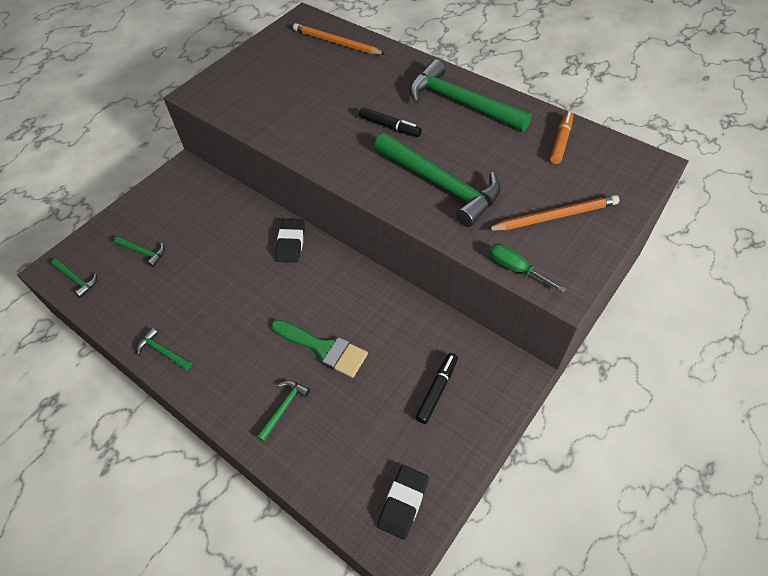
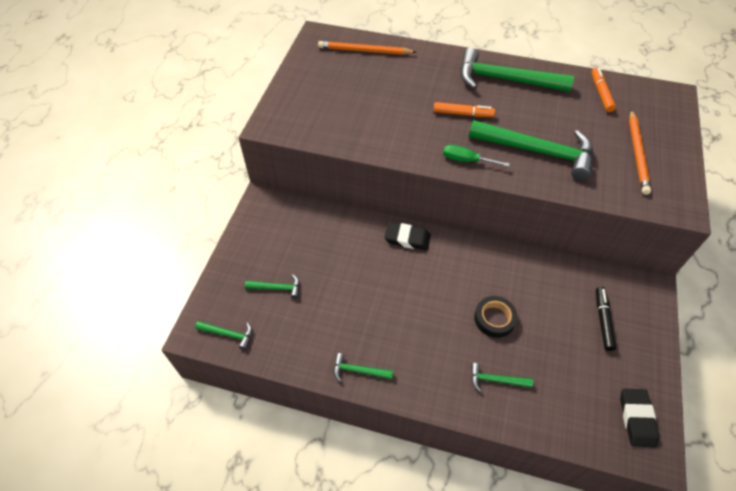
camera: 25 degrees left, 0 degrees up
green hammer [256,381,310,442] -> green hammer turned 90 degrees counterclockwise [471,363,533,393]
green brush [271,320,368,378] -> black tape [474,296,518,338]
black eraser [275,219,305,263] -> black eraser turned 60 degrees counterclockwise [384,222,431,250]
black marker [359,107,422,137] -> orange marker [434,102,495,117]
orange pencil [486,195,619,231] -> orange pencil turned 135 degrees clockwise [629,109,651,195]
green screwdriver [489,244,567,293] -> green screwdriver moved to [443,145,510,167]

